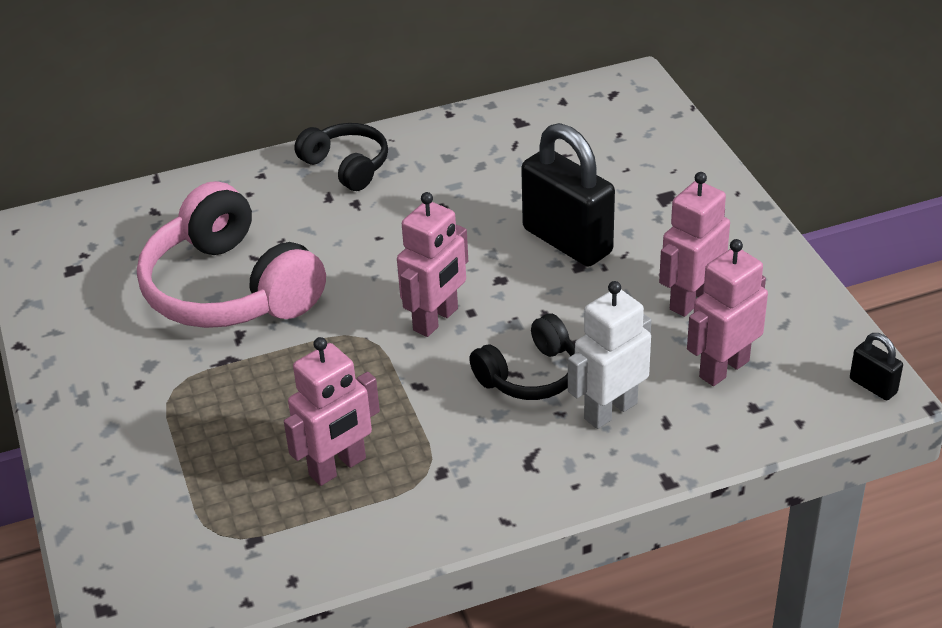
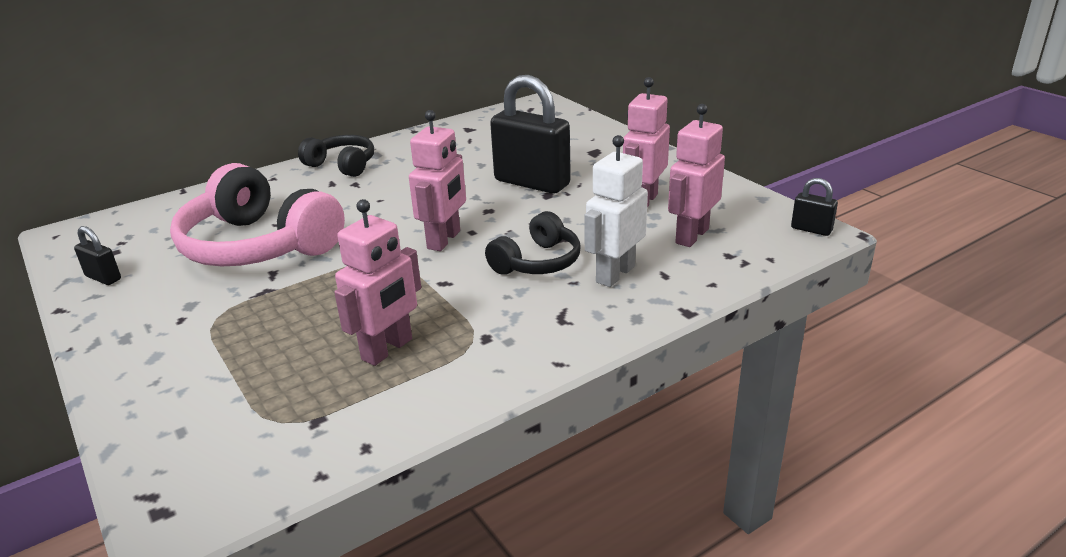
camera: 15 degrees left, 10 degrees down
none -> black padlock [74,226,121,285]

